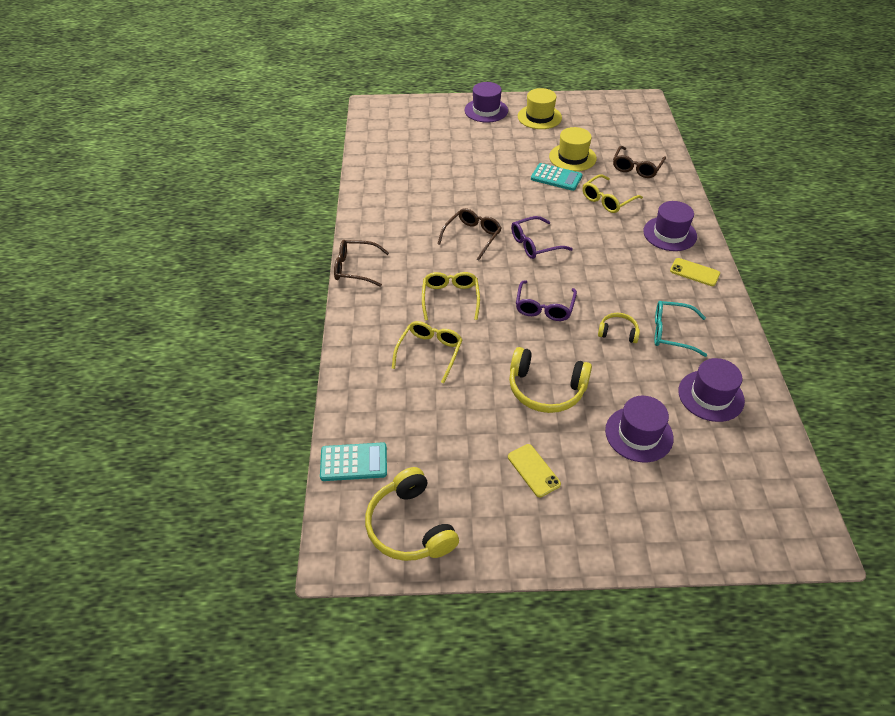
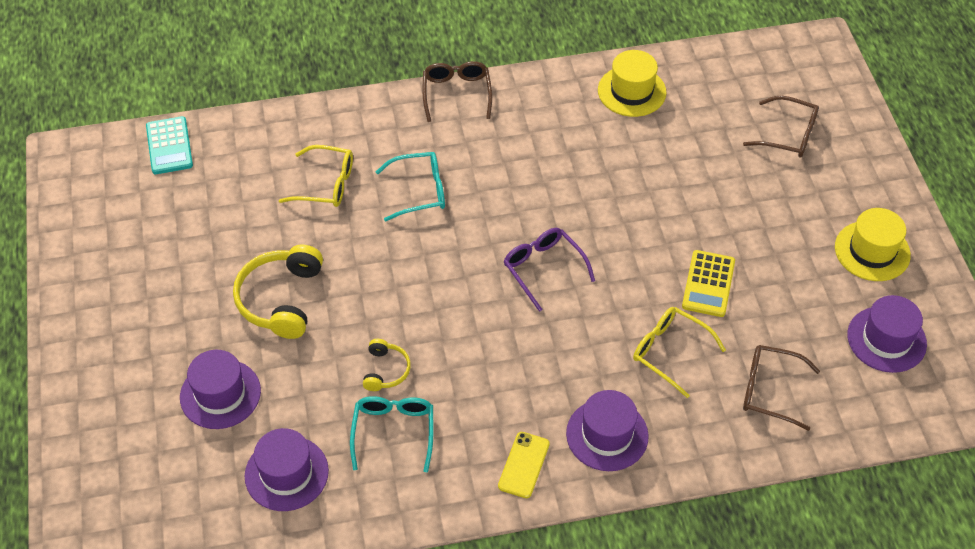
camera: 80 degrees right, 5 degrees up
yellow headphones [365,467,459,561] -> none
yellow glasses [422,272,480,321] -> turquoise glasses [375,152,445,221]
brown glasses [438,208,501,261] -> brown glasses moved to [743,96,819,158]
purple hat [464,82,508,123] -> purple hat moved to [847,295,927,373]
yellow phone [508,444,561,497] -> none
purple glasses [516,280,577,321] -> none
turquoise calculator [531,163,583,191] -> yellow calculator [682,250,735,317]
yellow hat [549,127,597,171] -> yellow hat moved to [598,50,667,117]

